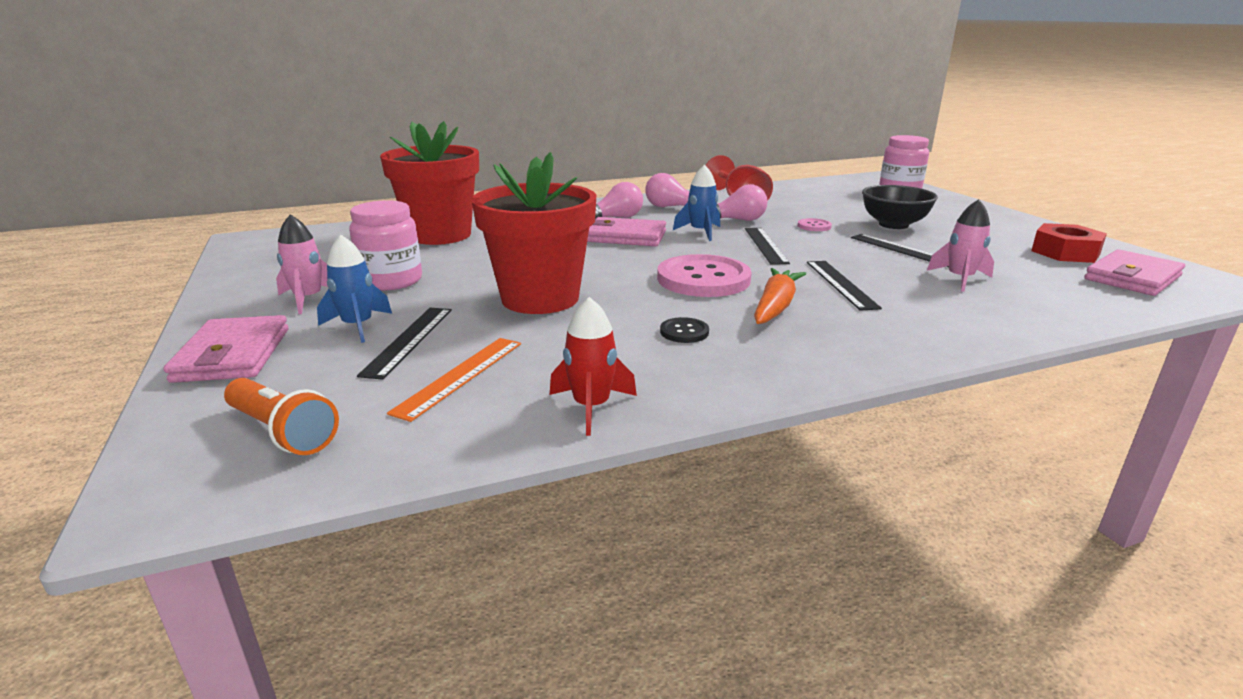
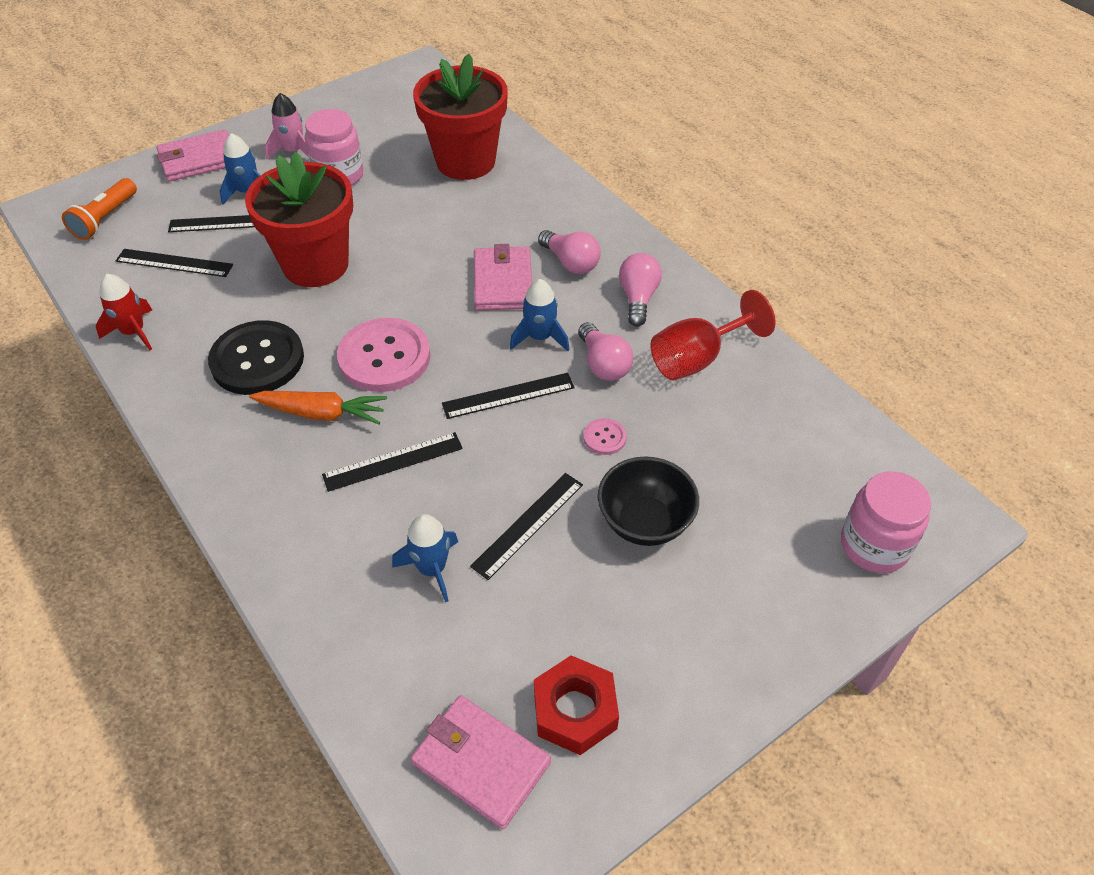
camera: 75 degrees right, 25 degrees up
orange ruler [387,338,521,422] -> black ruler [116,249,233,277]
black button [660,317,709,343] -> black button [208,320,304,395], size x2.28
pink rocket [927,199,994,292] -> blue rocket [392,514,458,602]

